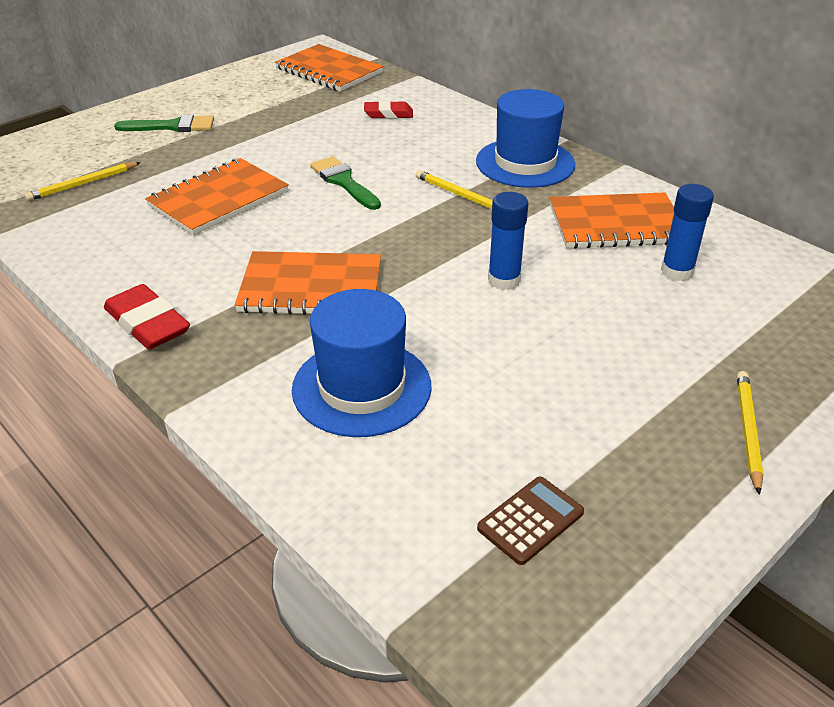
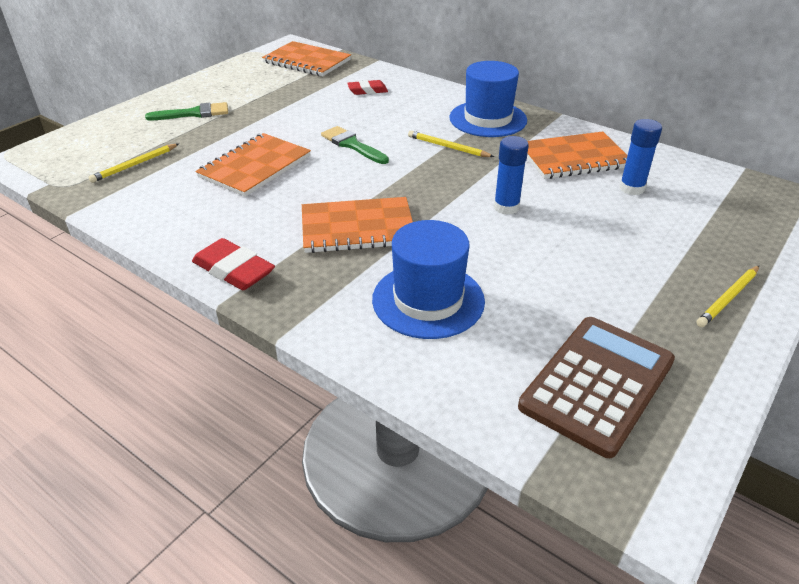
camera: 10 degrees left, 0 degrees up
brown calculator [477,477,584,565] -> brown calculator [518,317,675,458], size x2.05
yellow pencil [737,371,763,495] -> yellow pencil turned 135 degrees counterclockwise [696,266,759,327]

